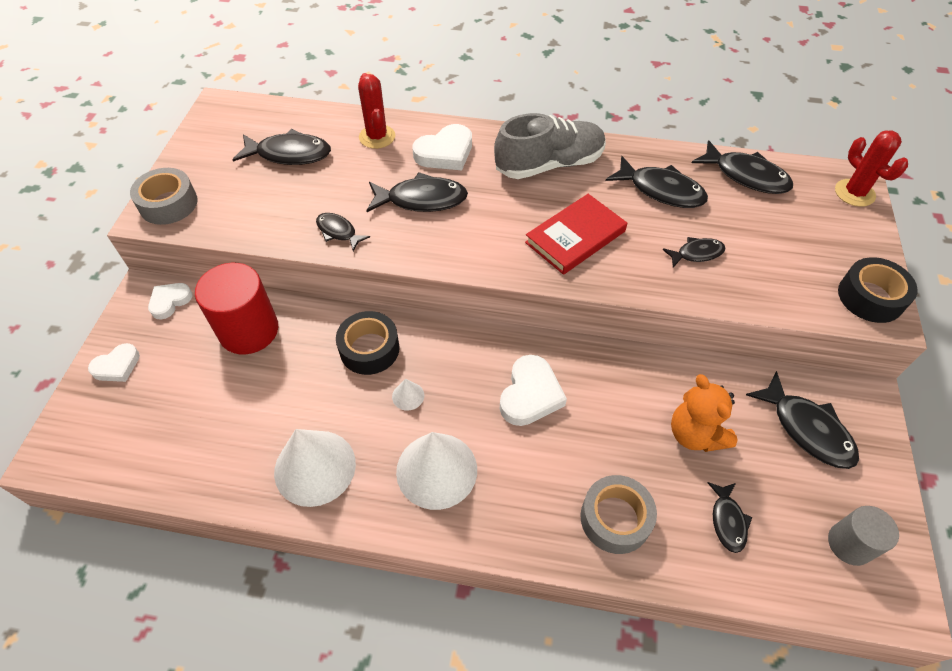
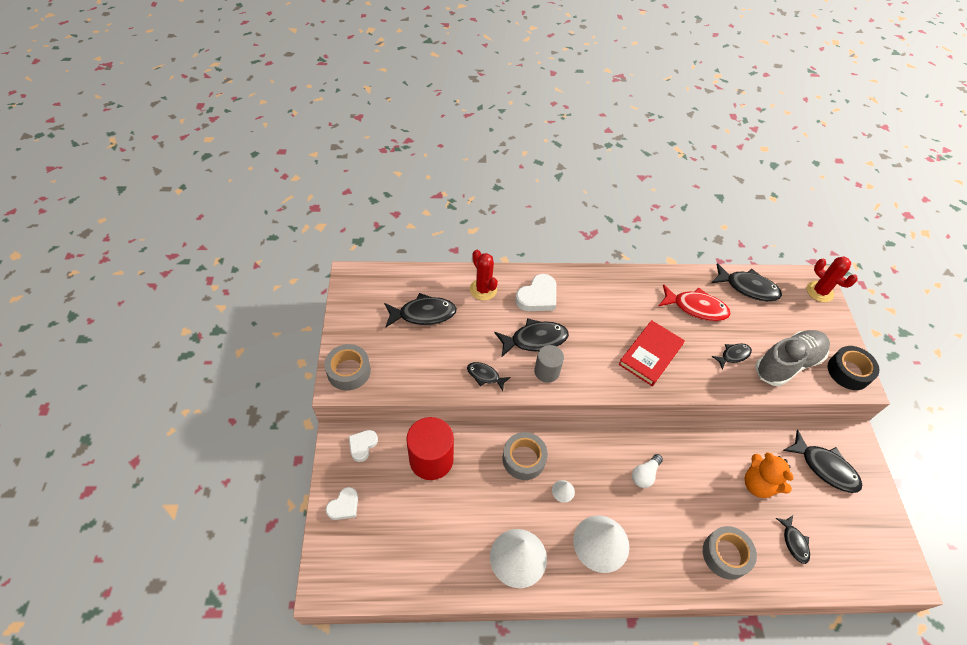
camera: 15 degrees left, 0 degrees up
black tape [336,311,400,375] -> grey tape [502,432,548,480]
grey shoe [494,113,606,179] -> grey shoe moved to [755,330,830,386]
white heart [500,355,567,426] -> white light bulb [632,454,663,488]
black fish [606,156,708,208] -> red fish [659,284,731,321]
grey cylinder [828,506,899,566] -> grey cylinder moved to [534,345,564,383]

